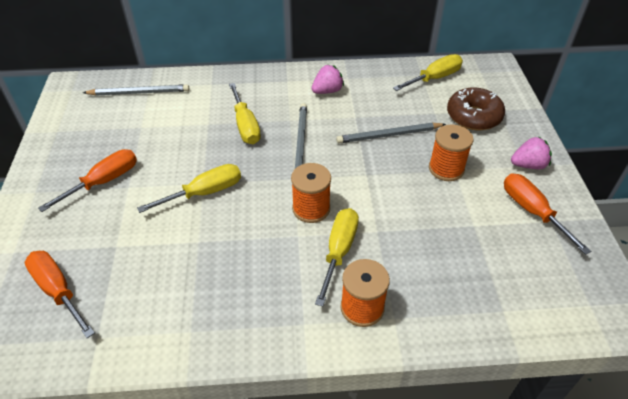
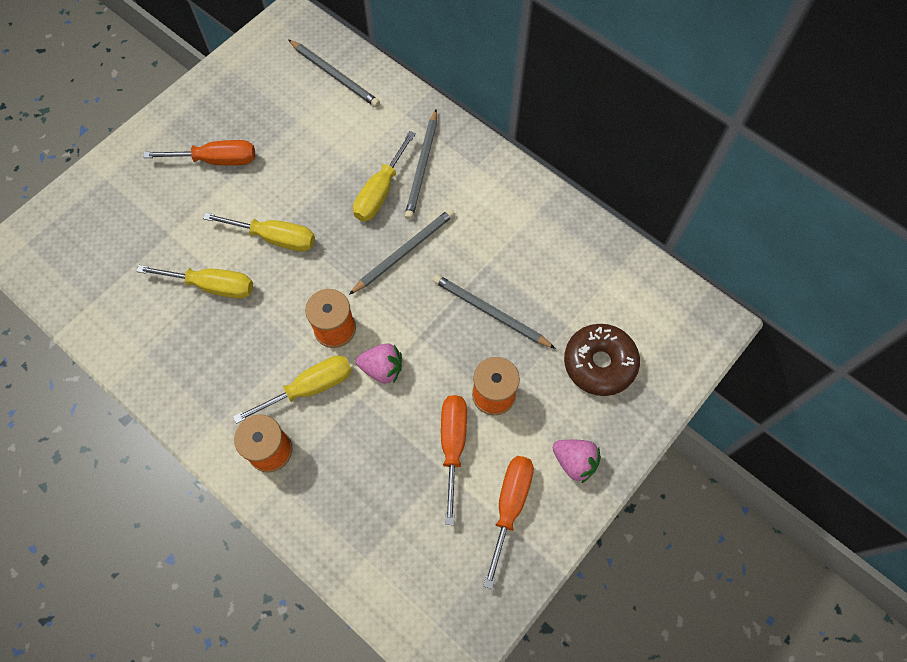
camera: 45 degrees right, 20 degrees up
orange screwdriver [25,251,95,338] -> orange screwdriver moved to [441,395,467,525]
pink strawberry [311,64,344,94] -> pink strawberry moved to [356,343,402,384]
yellow screwdriver [393,54,463,91] -> yellow screwdriver moved to [136,265,253,299]
none -> grey pencil [405,110,437,220]

